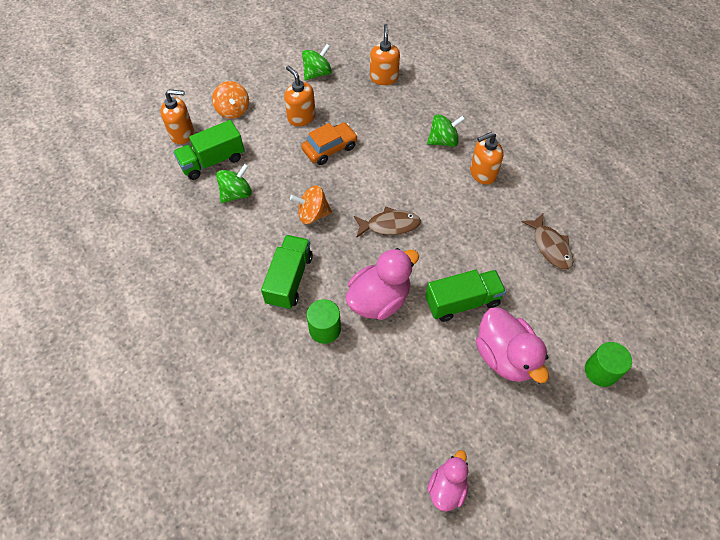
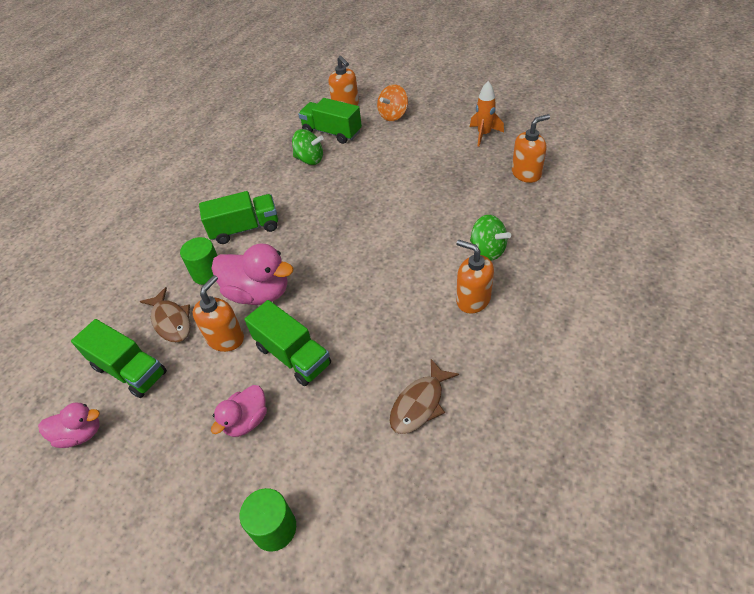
camera: 65 degrees right, 10 degrees down
orange soap dispenser [284,66,316,126] -> orange soap dispenser moved to [193,275,244,352]
orange spinning top [290,185,332,224] -> none
orange car [301,122,358,165] -> none
green spinning top [302,44,332,81] -> orange rocket [470,81,504,147]
brown fish [354,206,421,238] -> brown fish moved to [140,287,190,342]
pink duck [476,307,549,383] -> pink duck [211,385,267,437], size x0.60
none -> green truck [71,319,167,398]

